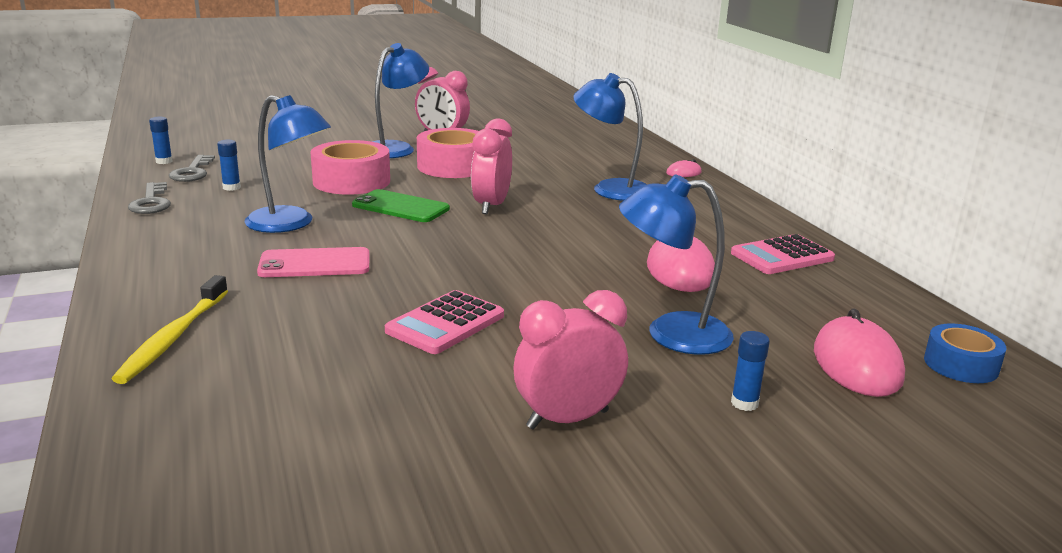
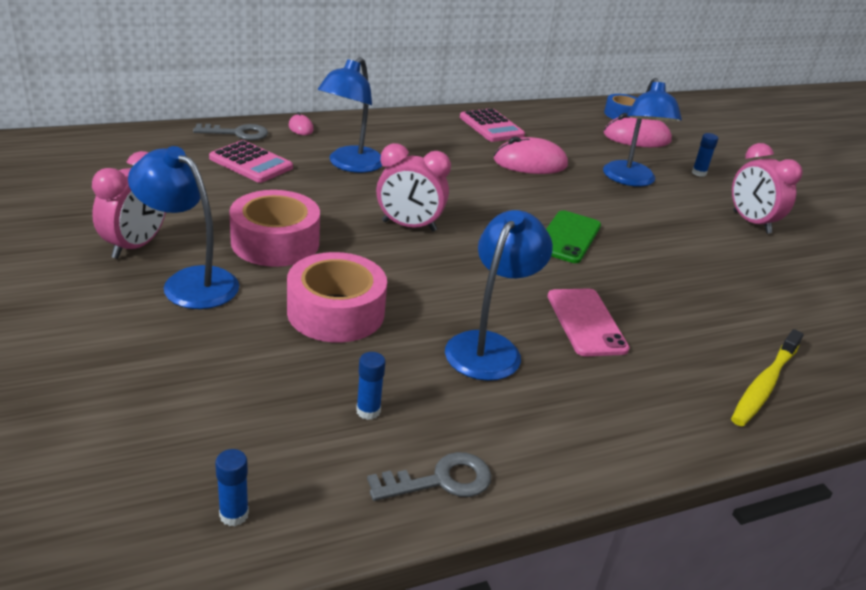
camera: 95 degrees left, 10 degrees up
yellow toothbrush [112,275,228,384] -> yellow toothbrush turned 120 degrees clockwise [731,329,804,427]
grey key [169,155,215,182] -> grey key moved to [193,123,268,140]
green phone [352,189,450,222] -> green phone moved to [546,210,601,263]
pink calculator [385,290,504,354] -> pink calculator moved to [209,140,293,183]

